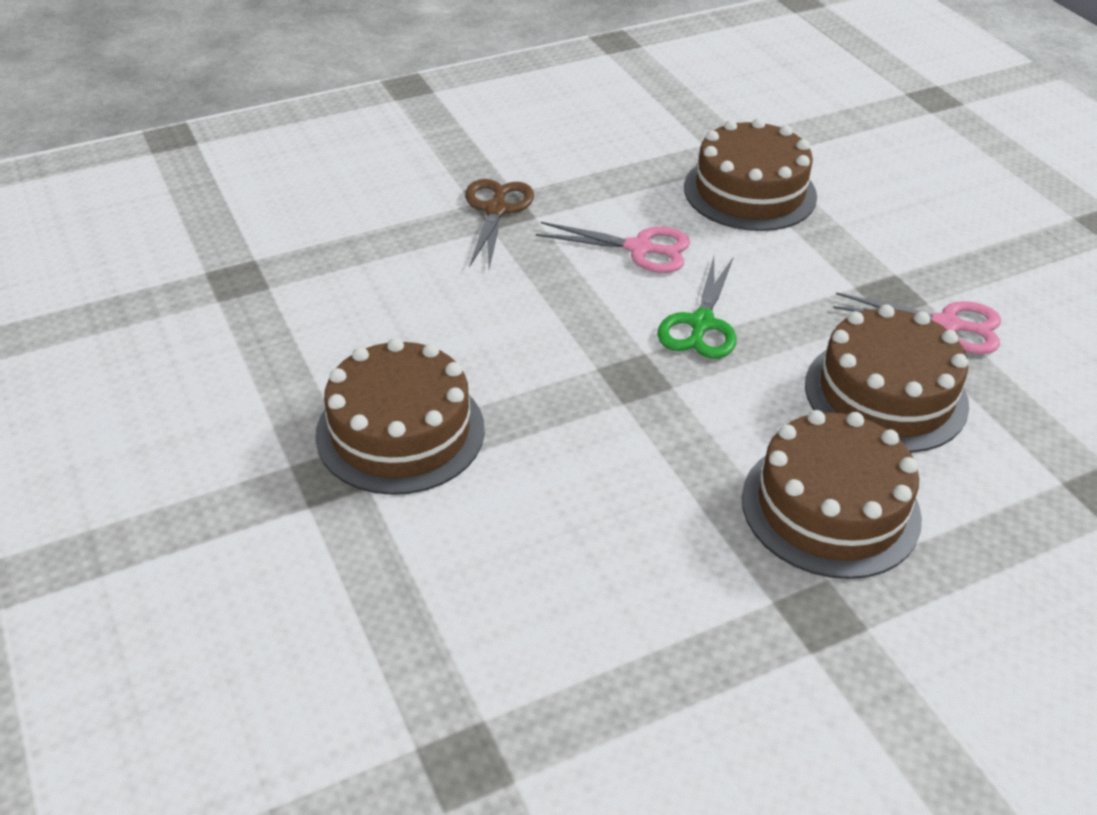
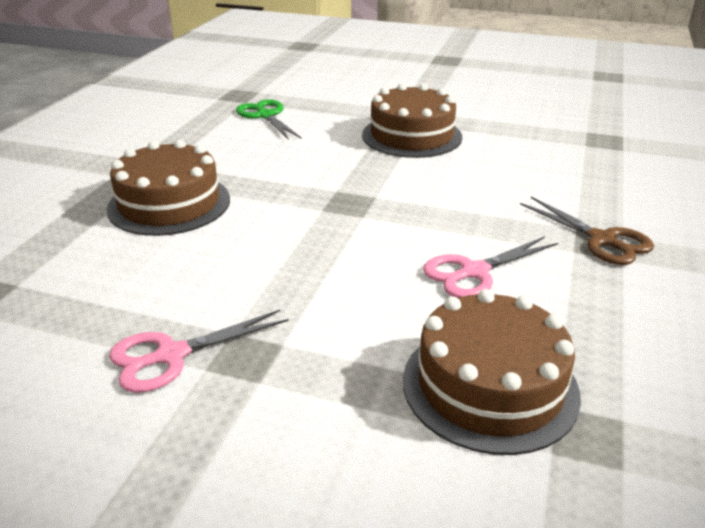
camera: 135 degrees right, 10 degrees down
green scissors [657,257,737,359] -> green scissors moved to [236,99,302,140]
brown cake [805,304,969,453] -> none

